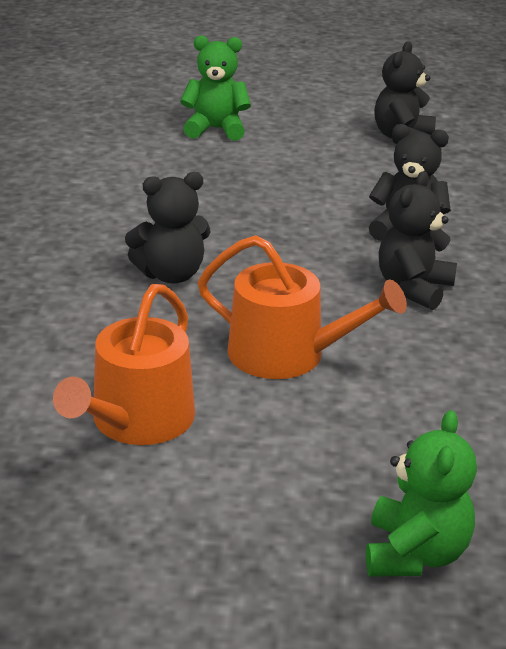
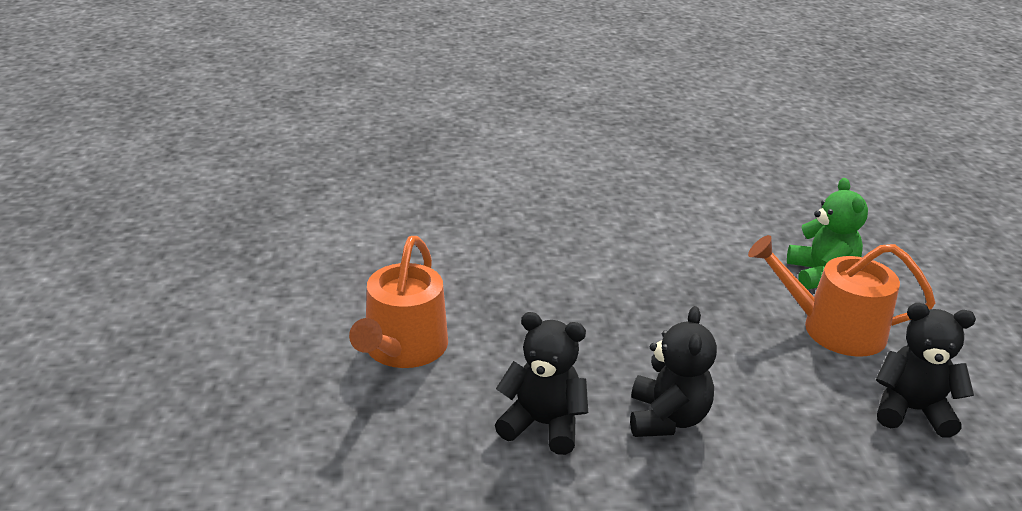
camera: 80 degrees right, 0 degrees up
orange watering can [53,284,195,445] -> orange watering can moved to [748,235,935,357]
black teddy bear [125,172,211,284] -> none
green teddy bear [366,410,477,577] -> none

